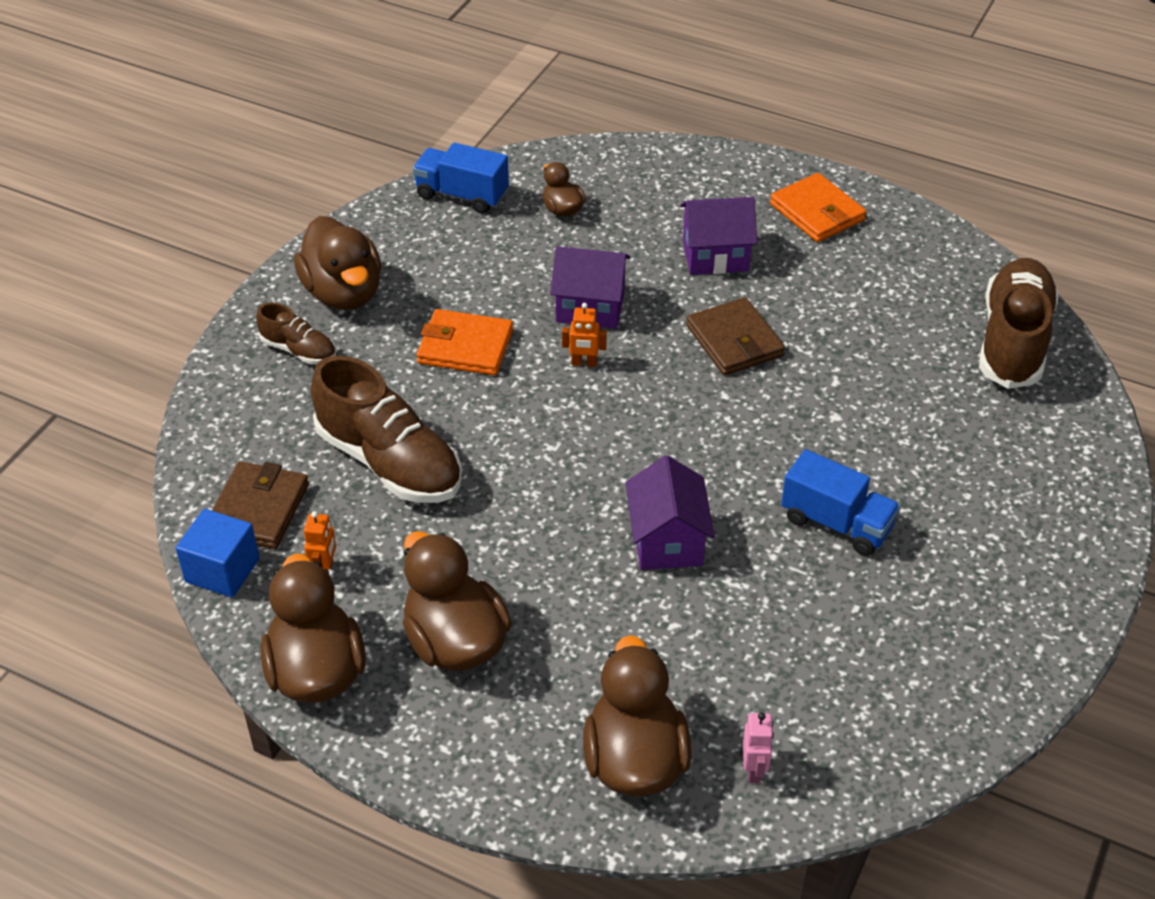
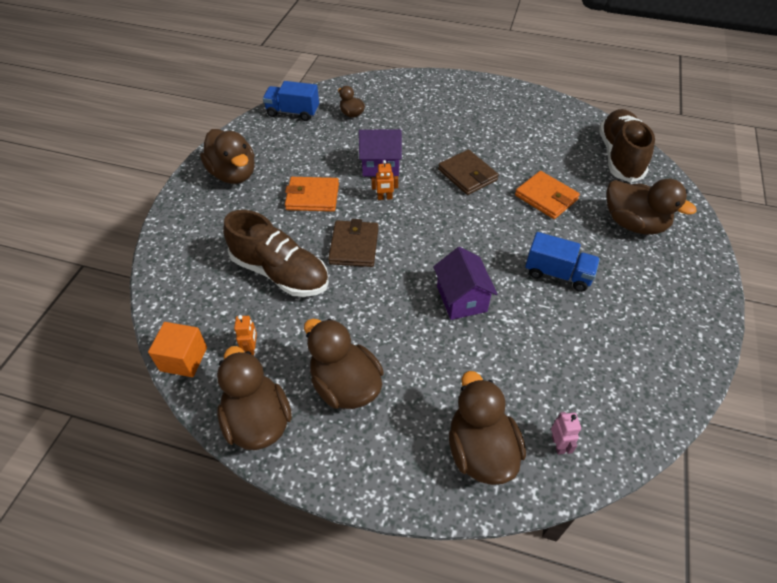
camera: 10 degrees left, 5 degrees up
blue cube [176,509,260,598] -> orange cube [148,322,207,377]
brown wallet [212,461,309,549] -> brown wallet moved to [328,219,378,267]
brown shoe [256,302,336,365] -> none
purple house [680,197,757,275] -> none
orange wallet [770,173,866,242] -> orange wallet moved to [515,171,580,219]
none -> brown duck [606,179,696,235]

